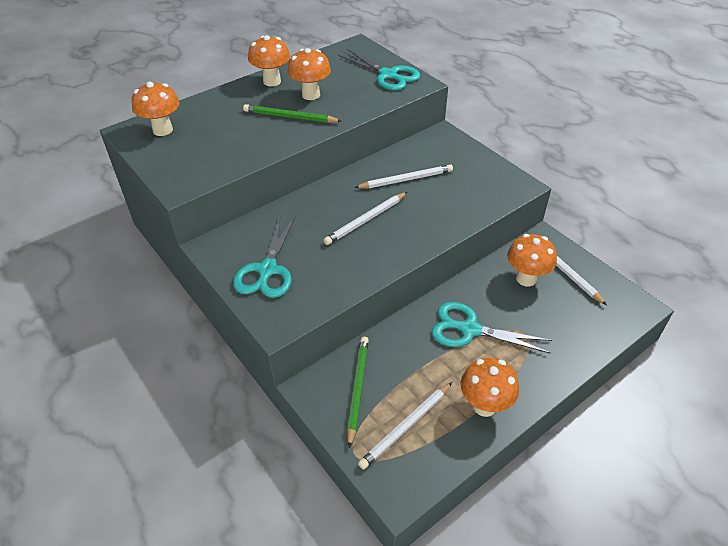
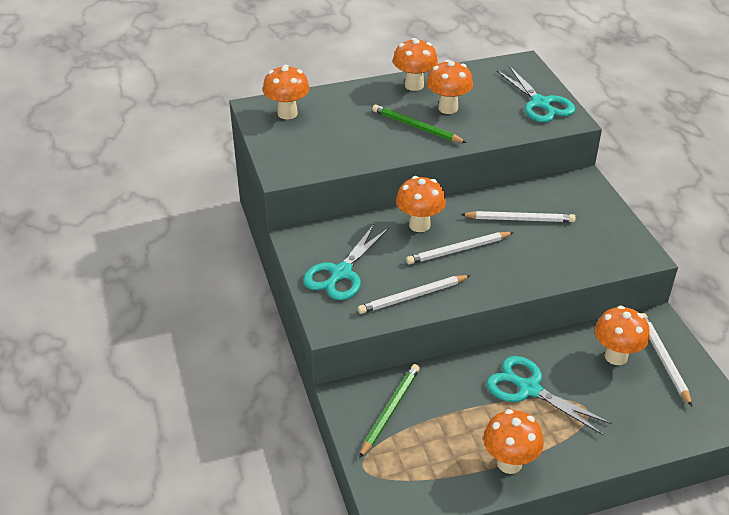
camera: 20 degrees right, 5 degrees down
white pencil [358,382,452,470] -> white pencil moved to [358,275,471,314]
none -> orange mushroom [396,176,446,232]

